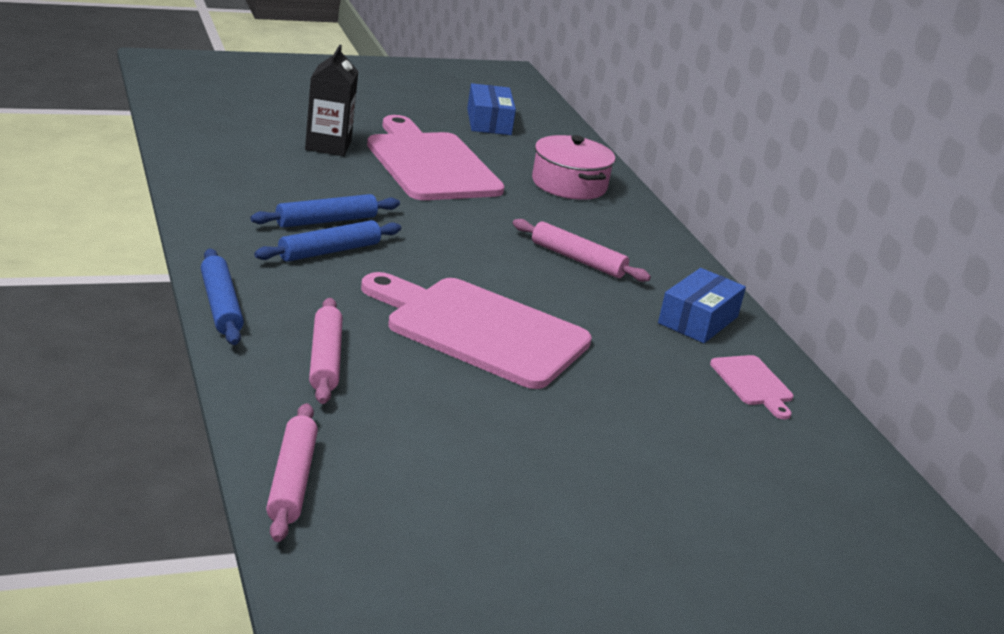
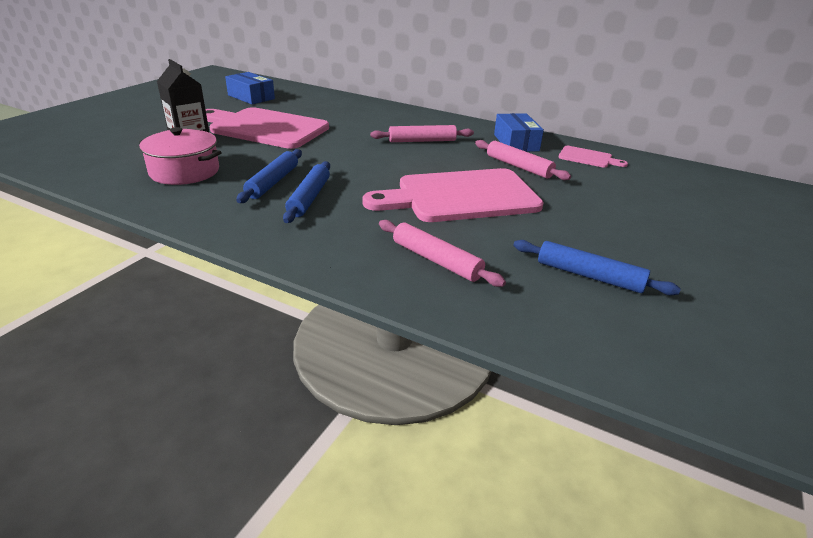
camera: 40 degrees left, 5 degrees up
blue rolling pin [201,249,244,345] -> blue rolling pin moved to [513,240,681,296]
pink rolling pin [266,403,318,542] -> pink rolling pin moved to [475,140,571,180]
pink pot [532,135,615,200] -> pink pot moved to [139,127,221,185]

